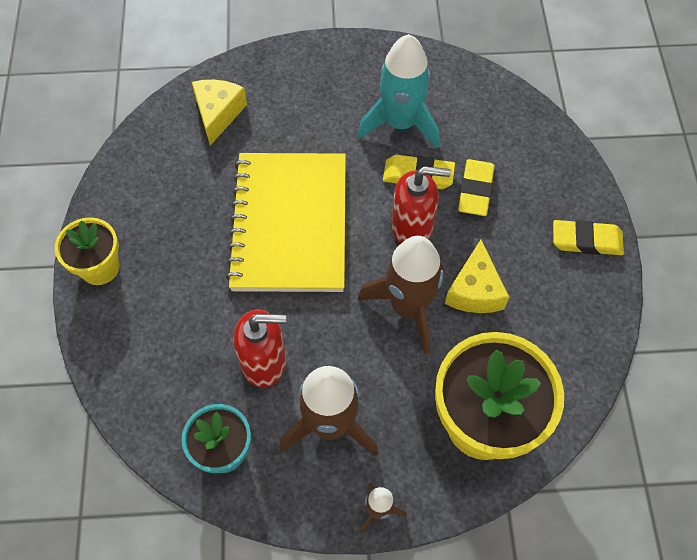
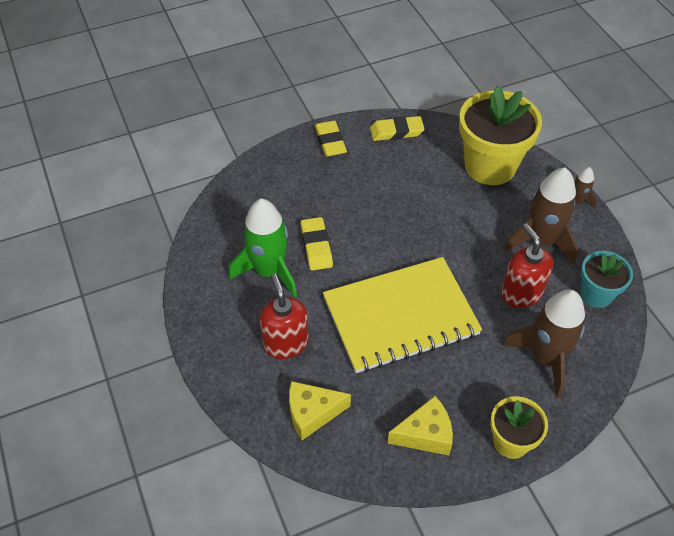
camera: 110 degrees left, 10 degrees down
turquoise rocket [357,34,439,148] -> green rocket [229,199,297,298]
brown rocket [358,236,444,354] -> brown rocket moved to [503,289,585,398]
red soap dispenser [391,166,451,244] -> red soap dispenser moved to [260,274,309,359]
yellow cheese [445,240,509,313] -> yellow cheese moved to [387,396,453,455]
yellow eraser [458,159,495,216] -> yellow eraser moved to [370,116,424,141]

